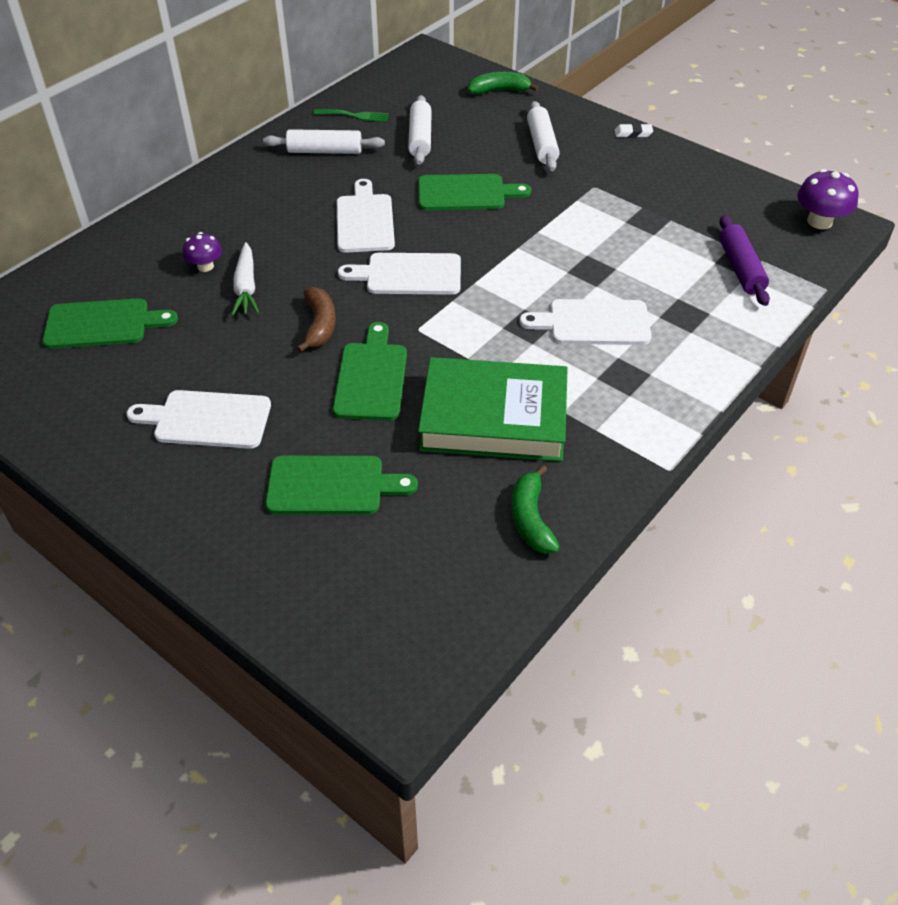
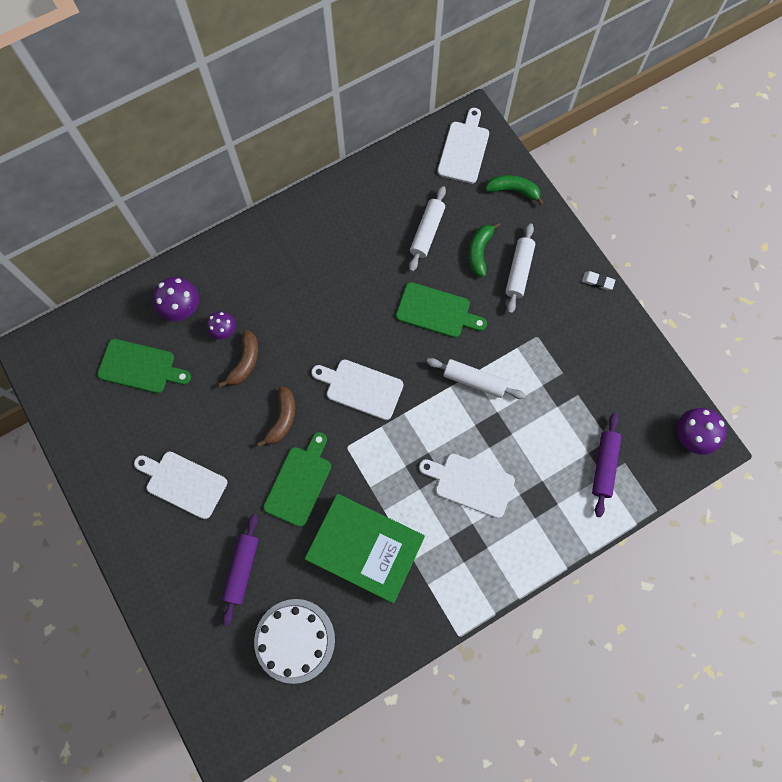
camera: 20 degrees right, 25 degrees up
white carrot [232,242,259,316] -> brown banana [218,330,258,388]
white rolling pin [263,129,385,154] -> white rolling pin moved to [427,358,525,399]
green cutting board [265,456,418,514] -> purple rolling pin [222,514,259,626]
green fork [313,109,389,122] -> none
white cutting board [337,179,395,253] -> white cutting board moved to [437,108,489,184]
green banana [512,465,560,554] -> green banana moved to [468,222,500,277]
none -> purple mushroom [153,277,199,321]
none -> white cake [254,599,335,684]

